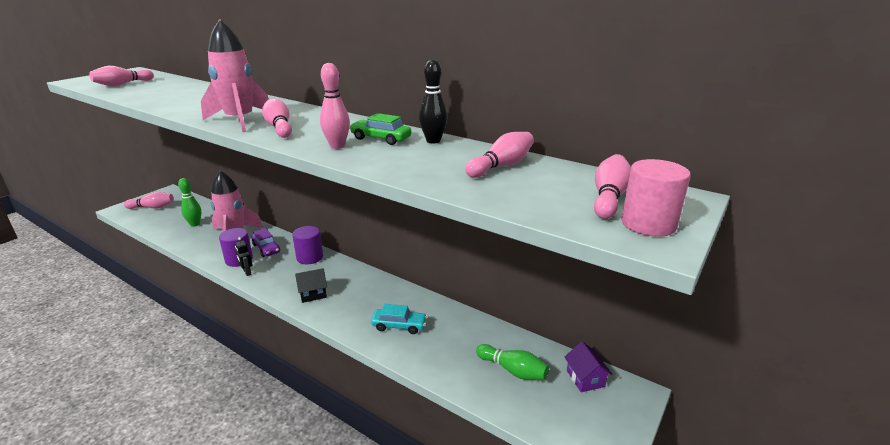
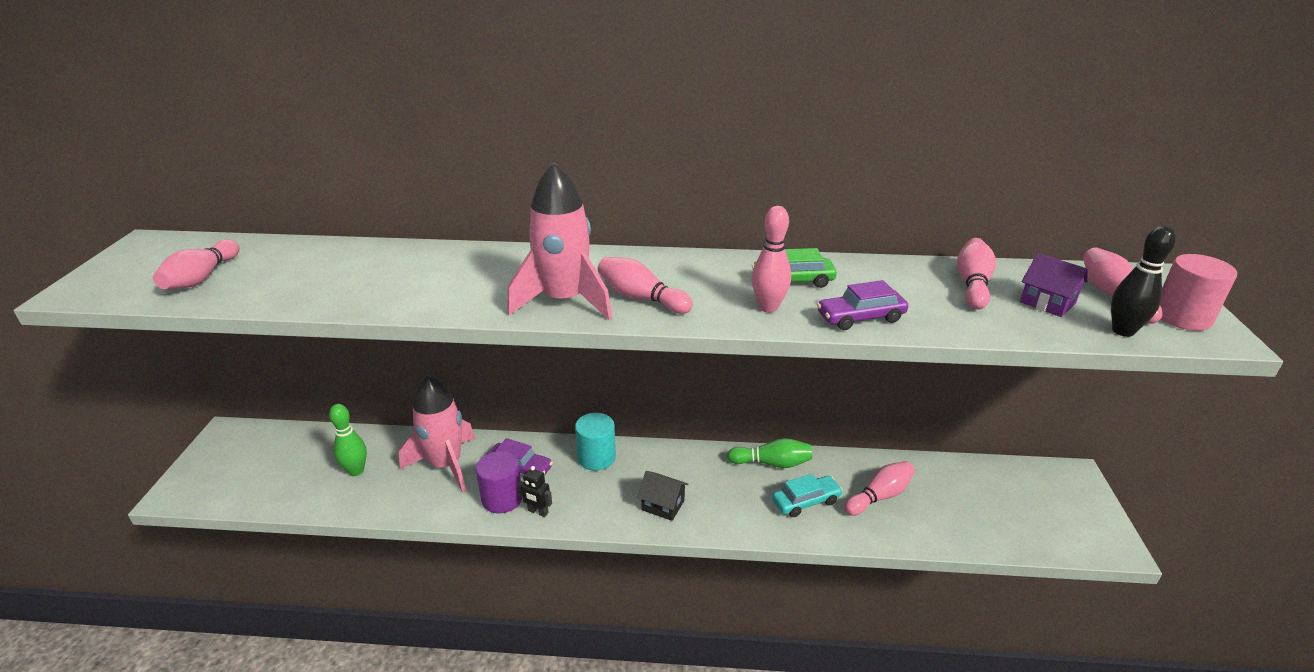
camera: 30 degrees left, 5 degrees up
pink bowling pin [124,192,174,209] -> pink bowling pin moved to [844,461,915,516]
purple cylinder [292,226,323,264] -> turquoise cylinder [575,413,616,471]
black house [295,268,327,303] -> black house turned 75 degrees clockwise [637,471,689,521]
black bowling pin [419,59,447,144] -> black bowling pin moved to [1111,226,1176,337]
green bowling pin [476,344,549,380] -> green bowling pin moved to [727,438,812,468]
purple house [565,341,613,392] -> purple house moved to [1020,253,1088,317]
none -> purple car [817,280,908,330]

